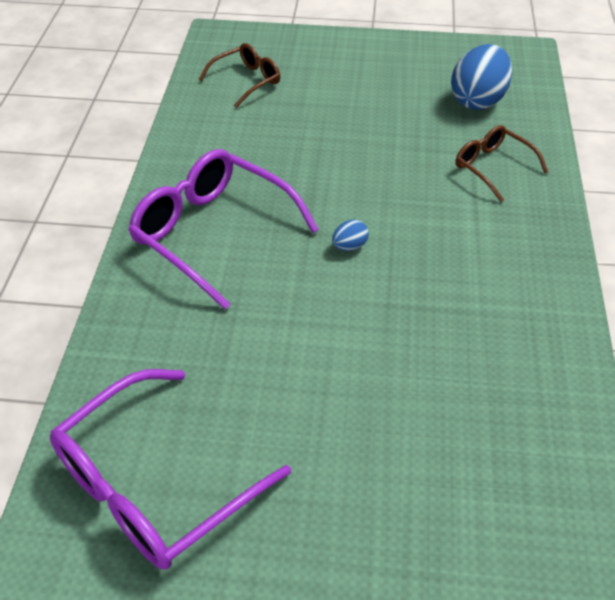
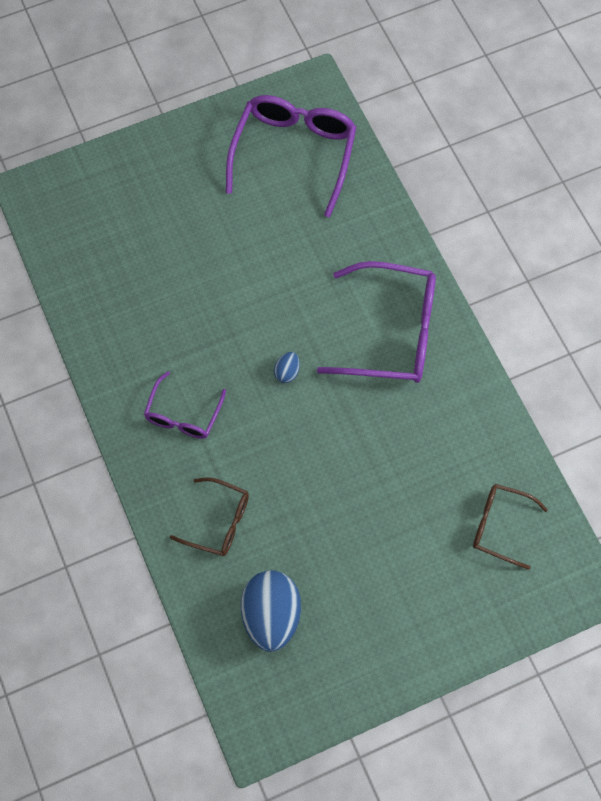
camera: 150 degrees right, 20 degrees up
brown glasses [199,43,280,108] -> brown glasses turned 90 degrees clockwise [473,484,548,570]
none -> purple glasses [144,371,226,439]

